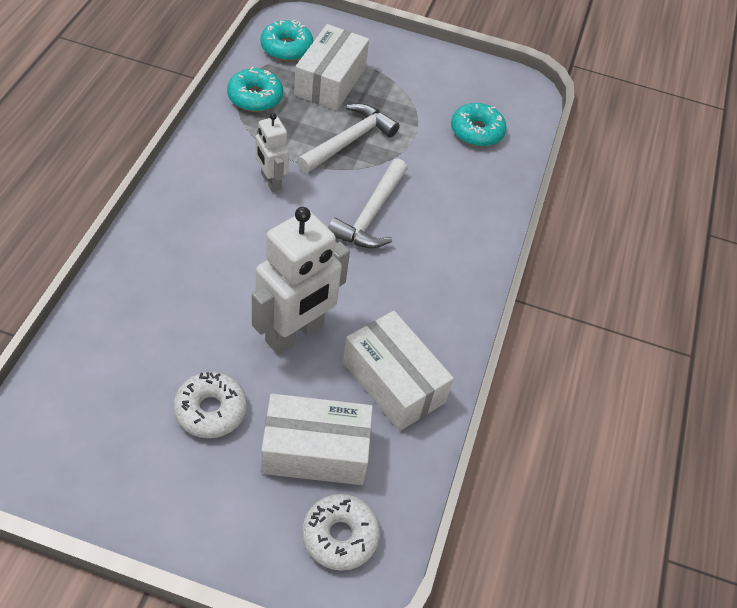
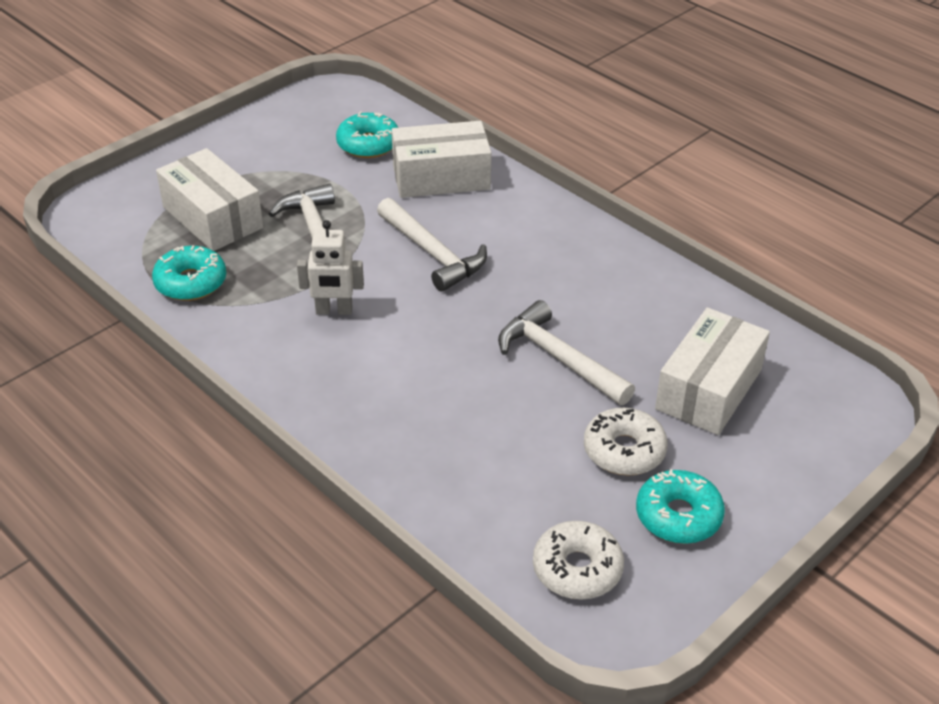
camera: 55 degrees left, 10 degrees down
white robot [252,207,350,355] -> white hammer [498,300,635,405]
turquoise donut [260,20,314,61] -> turquoise donut moved to [636,469,725,544]
white donut [302,494,380,571] -> white donut moved to [533,521,624,600]
white box [343,311,454,431] -> white box moved to [392,121,491,198]

